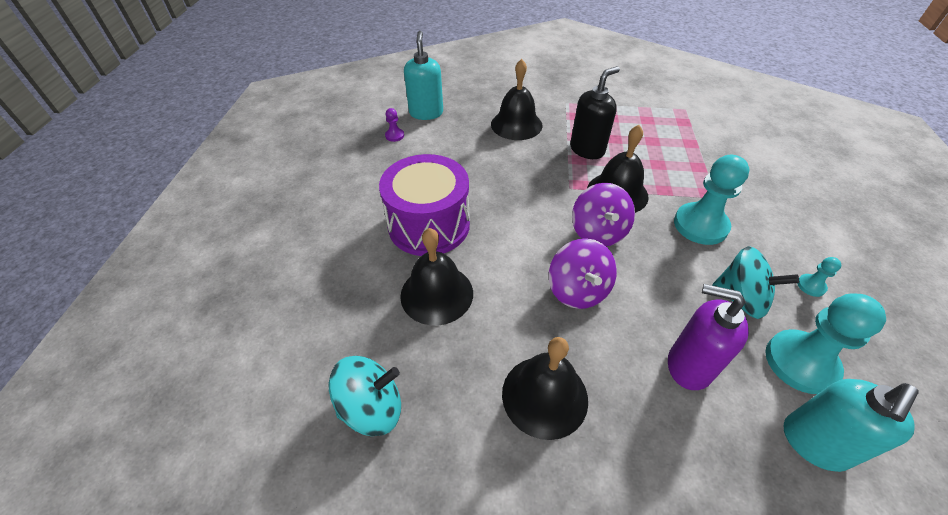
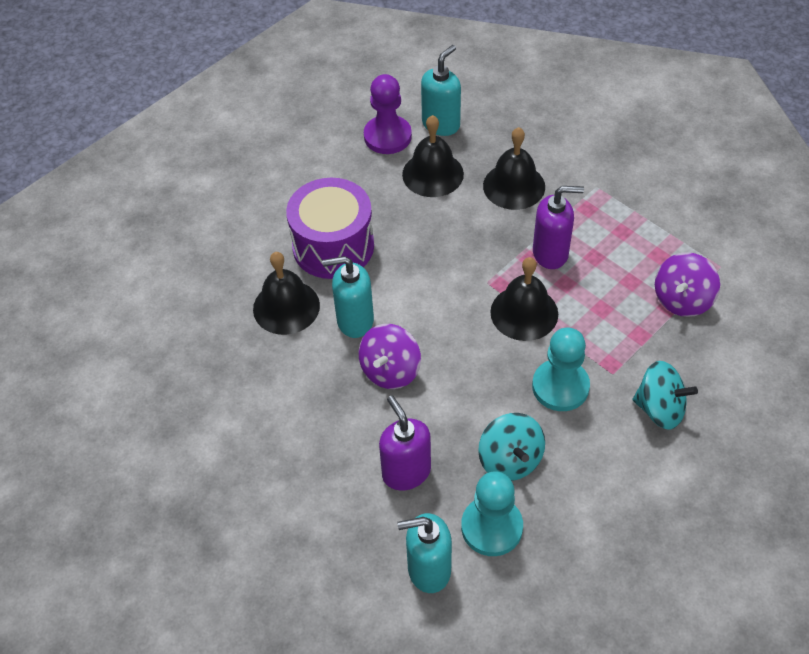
camera: 40 degrees right, 5 degrees up
turquoise spinning top [329,356,401,436] -> turquoise spinning top moved to [633,361,698,430]
purple pawn [385,108,404,142] -> purple pawn [364,74,412,154], size x2.26
black bell [502,337,588,440] -> black bell moved to [402,115,464,197]
black soap dispenser [570,66,620,159] -> purple soap dispenser [533,186,584,269]
purple spinning top [572,183,635,246] -> purple spinning top moved to [655,252,720,317]
turquoise pawn [797,257,842,297] -> none
none -> turquoise soap dispenser [322,256,374,338]

